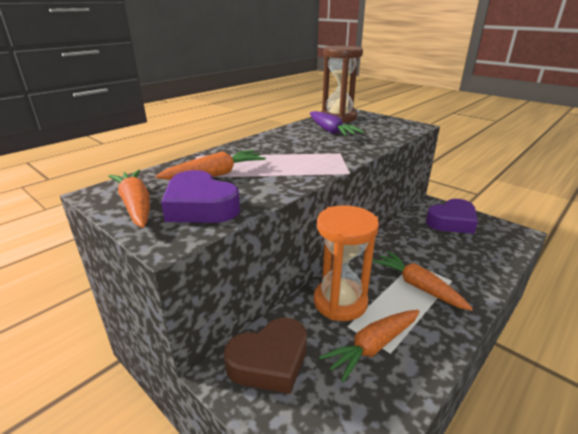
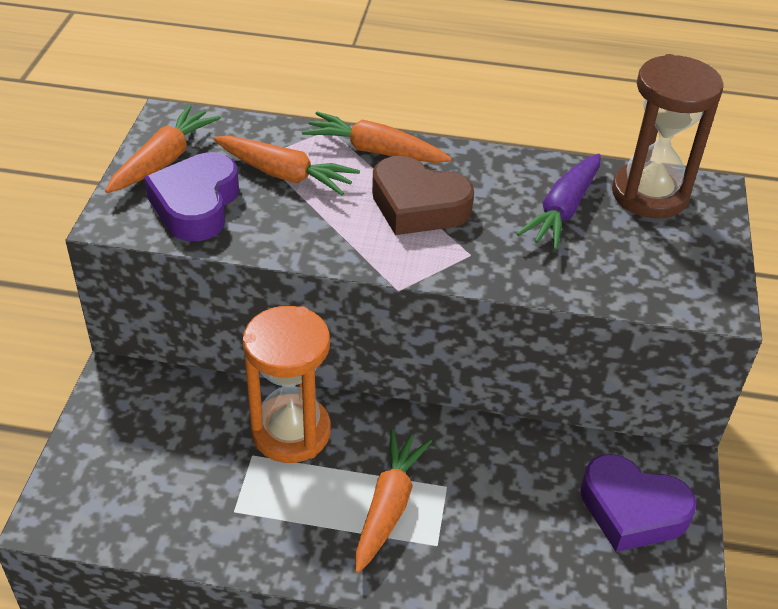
camera: 55 degrees right, 15 degrees up
brown heart [224,318,307,394] -> brown heart moved to [372,156,474,235]
orange carrot [319,310,420,382] -> orange carrot moved to [302,112,452,163]

